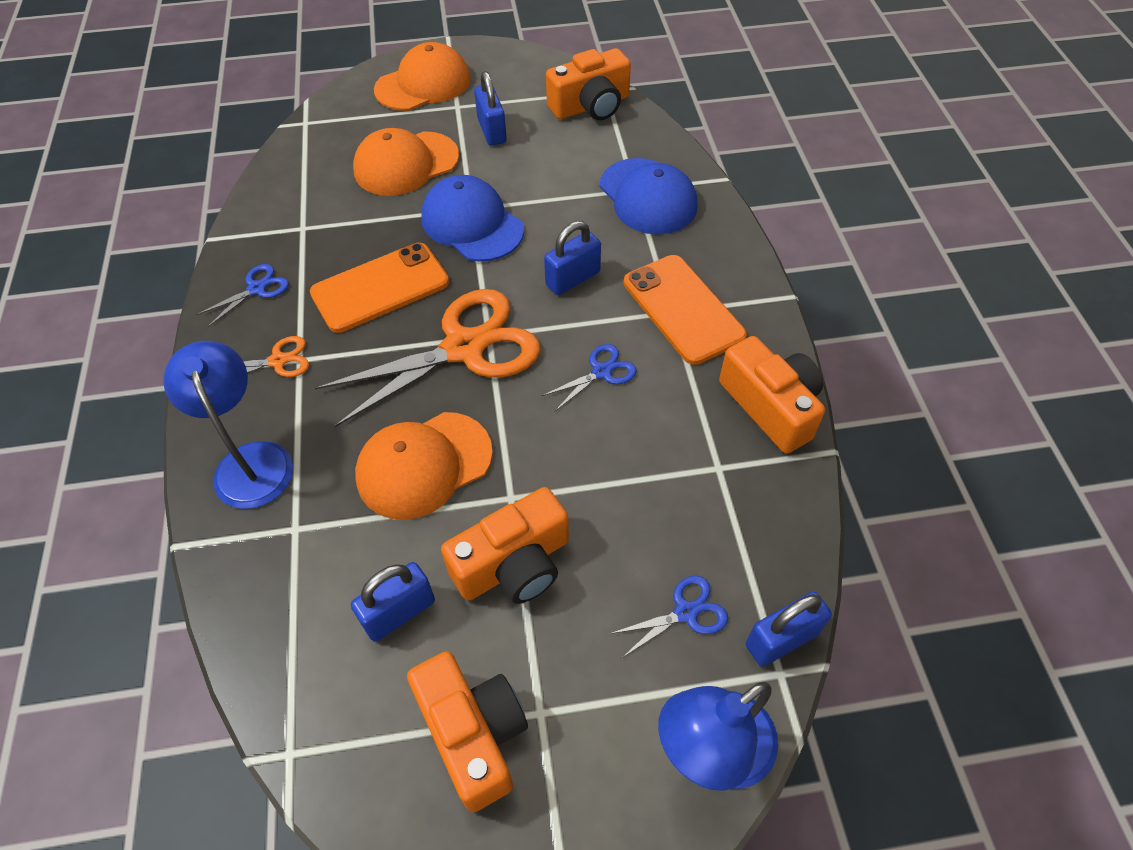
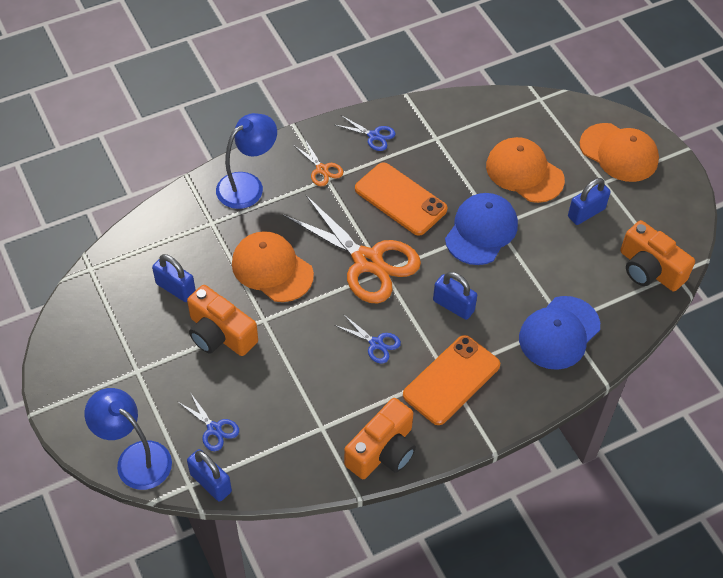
camera: 70 degrees right, 0 degrees up
orange camera [407,651,528,812] -> none

